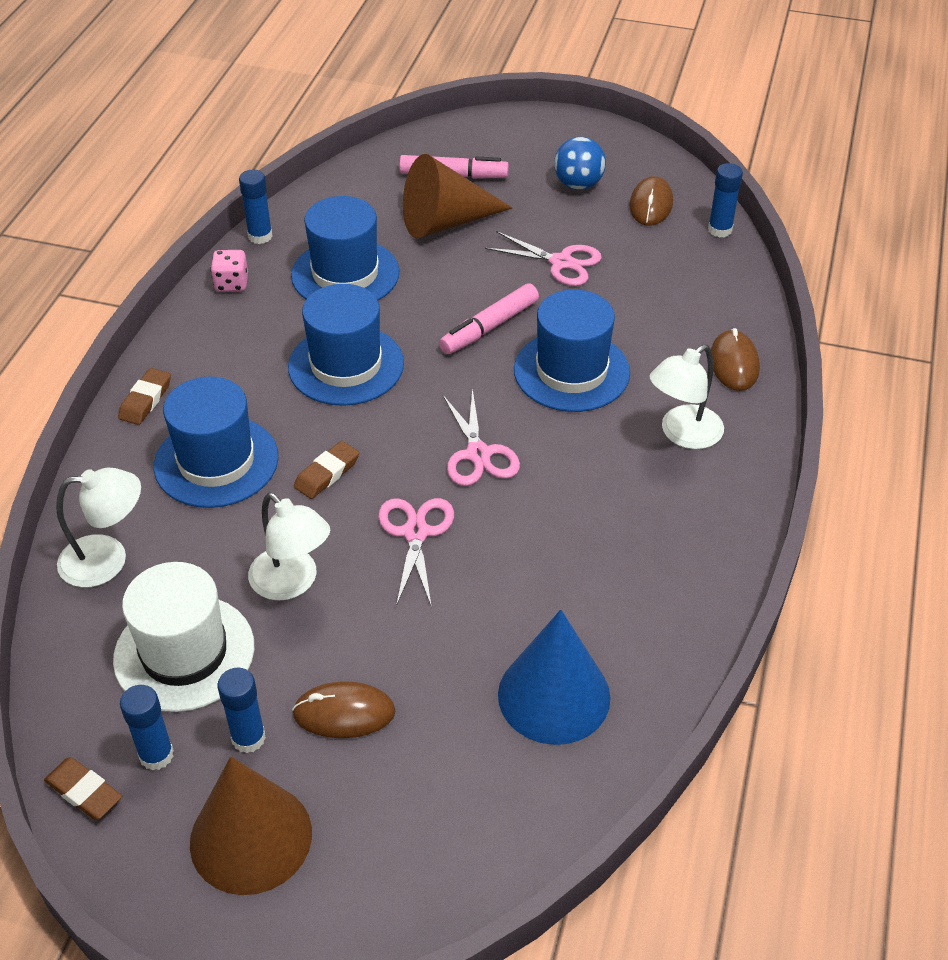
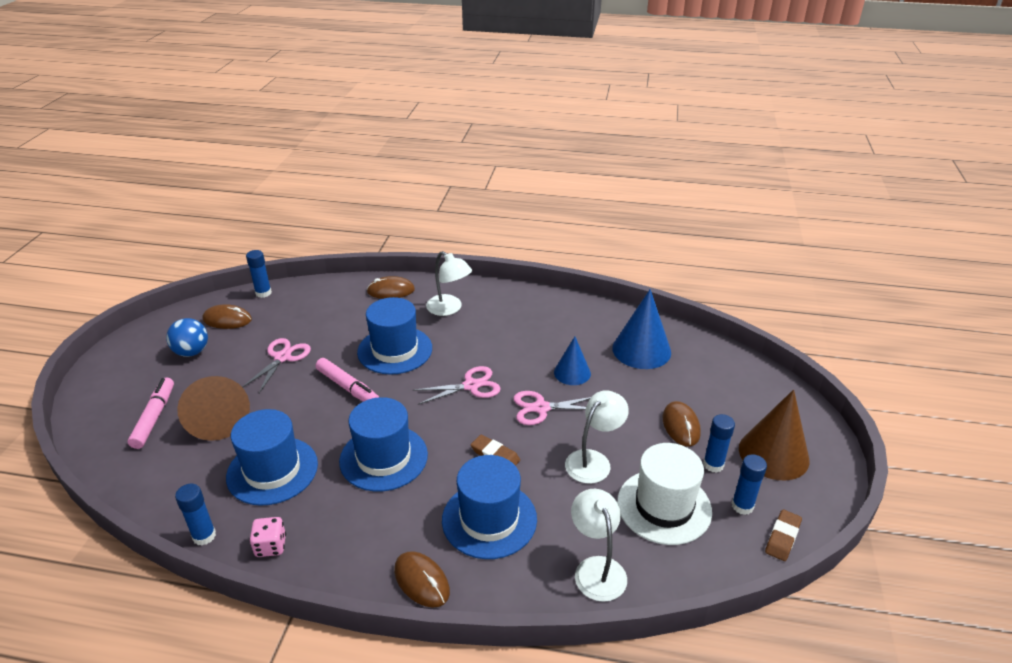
camera: 95 degrees left, 10 degrees down
brown eraser [118,368,171,425] -> brown mouse [394,551,450,608]
none -> blue cone [554,336,591,385]

